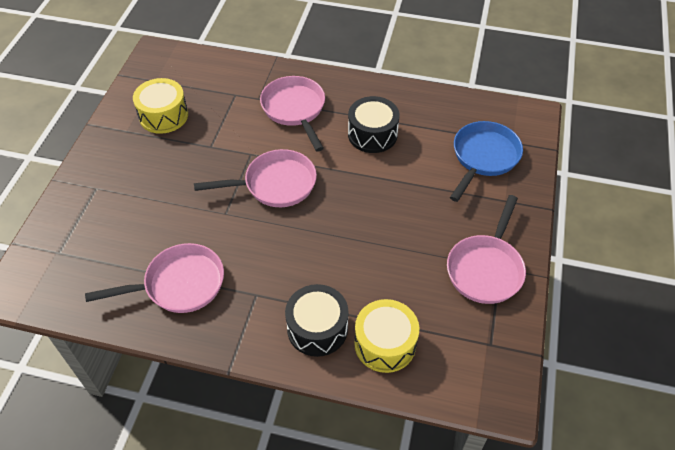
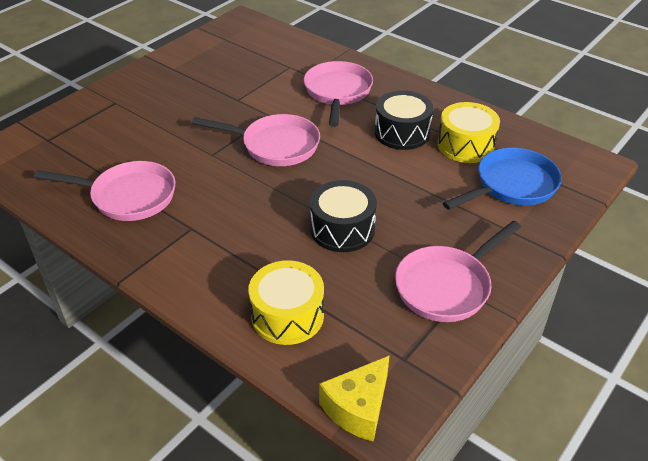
camera: 25 degrees right, 10 degrees down
yellow drum [133,78,188,134] -> yellow drum moved to [438,102,500,163]
black drum [285,284,348,357] -> black drum moved to [310,180,377,252]
none -> yellow cheese [319,356,389,442]

